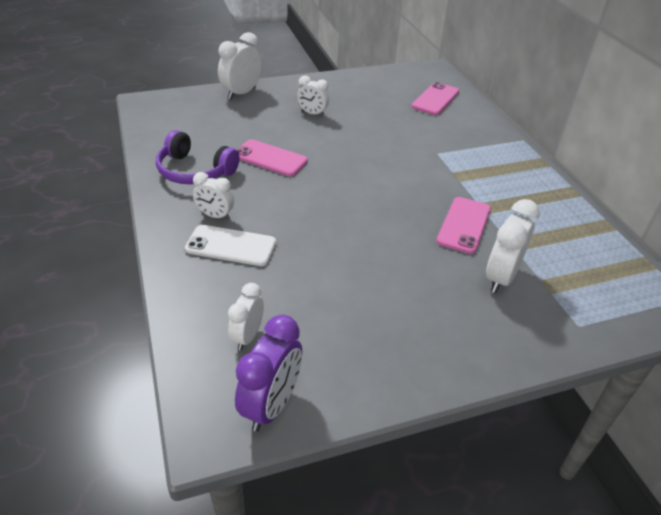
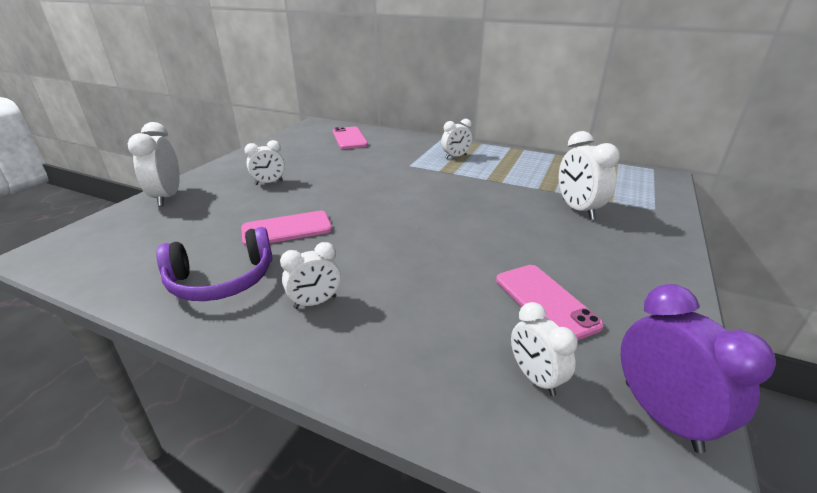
camera: 45 degrees left, 10 degrees down
white phone [185,225,276,266] -> none
pink phone [436,197,491,254] -> pink phone moved to [496,265,604,341]
none -> white clock [441,119,472,159]

